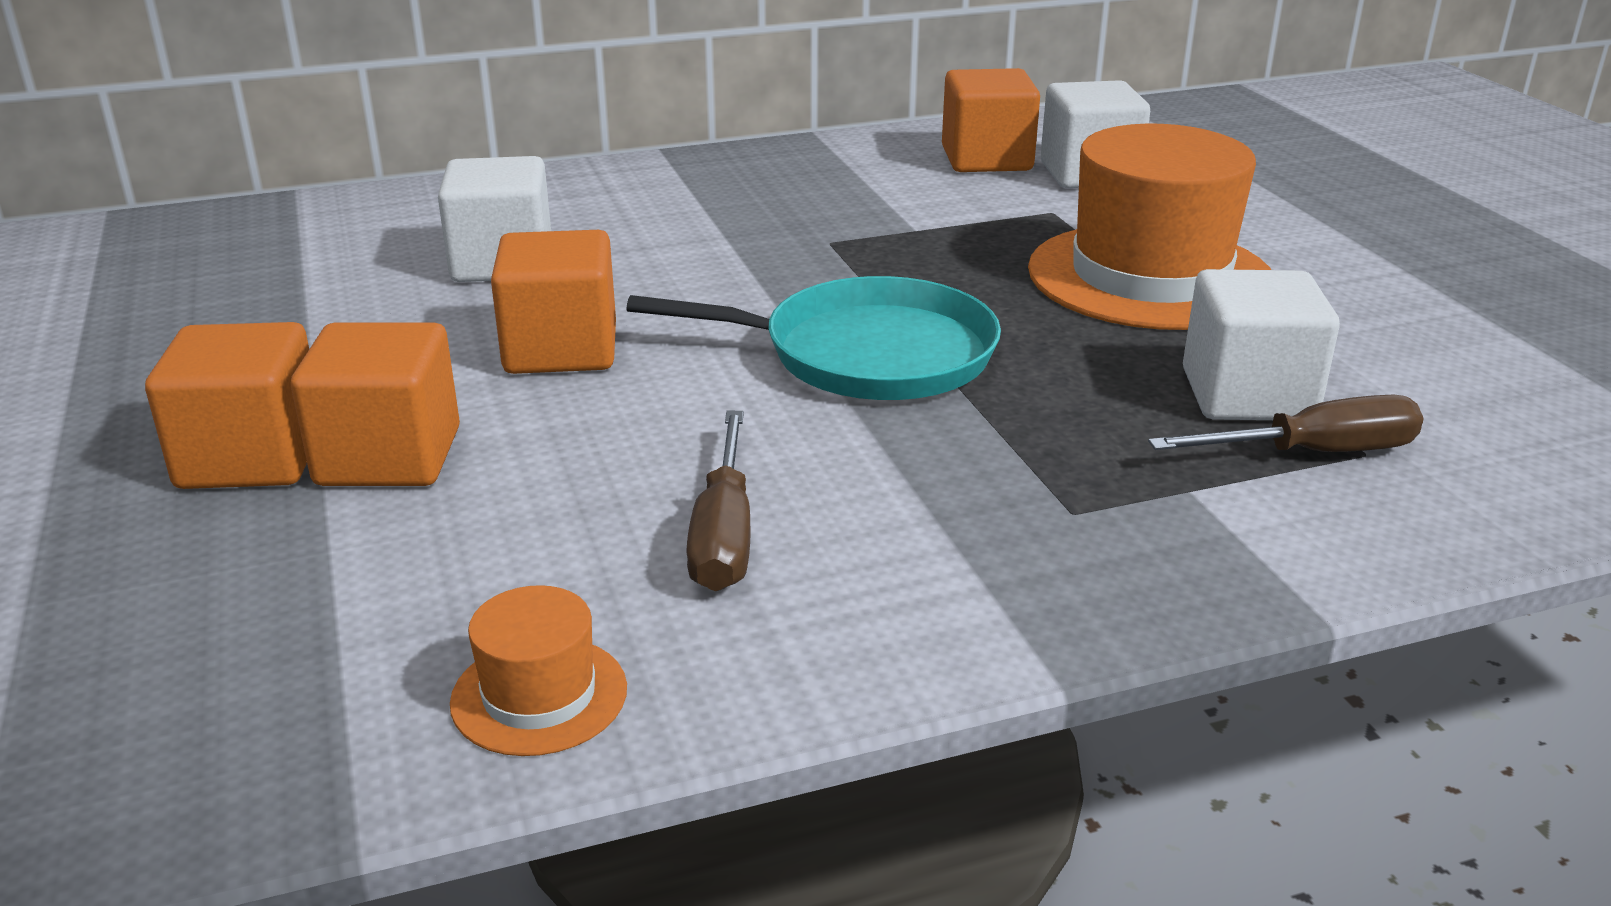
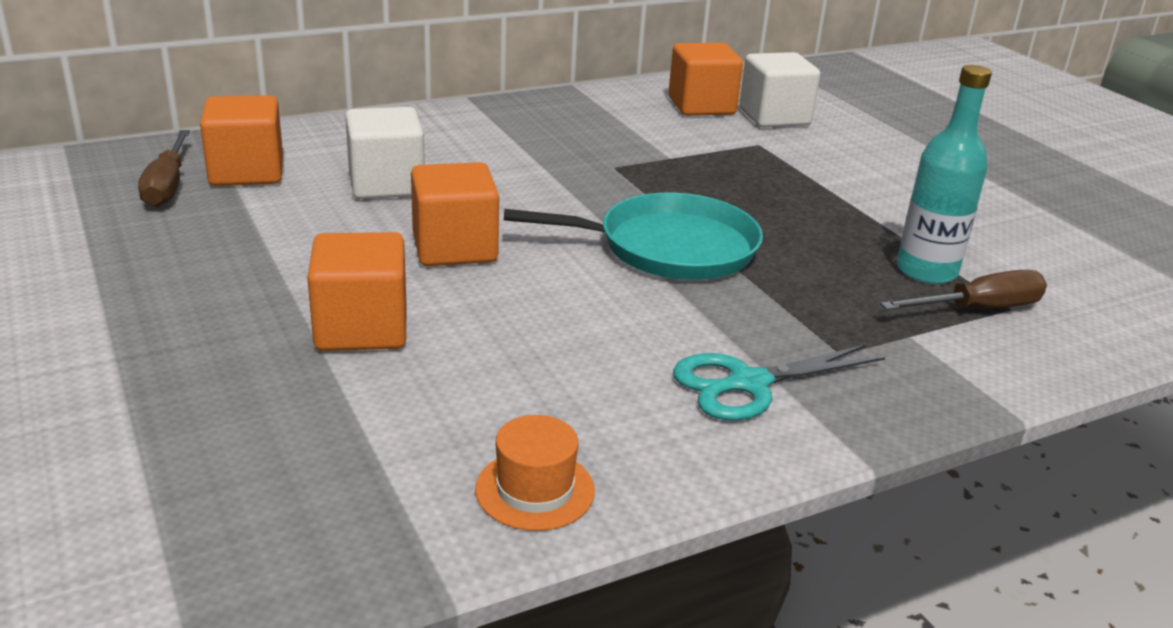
camera: 10 degrees left, 0 degrees up
orange cube [145,322,309,489] -> orange cube moved to [200,95,283,186]
brown screwdriver [686,411,751,591] -> brown screwdriver moved to [138,130,190,207]
orange hat [1028,124,1271,330] -> none
white cube [1183,269,1340,420] -> turquoise bottle [897,65,992,284]
none -> turquoise scissors [673,344,885,421]

